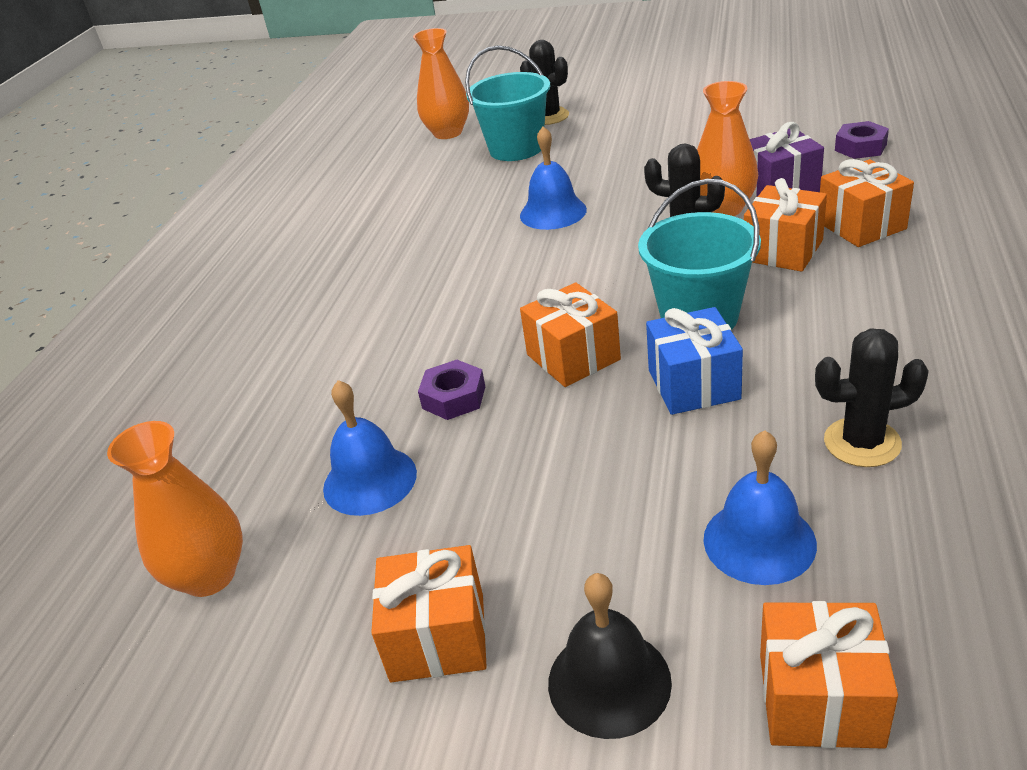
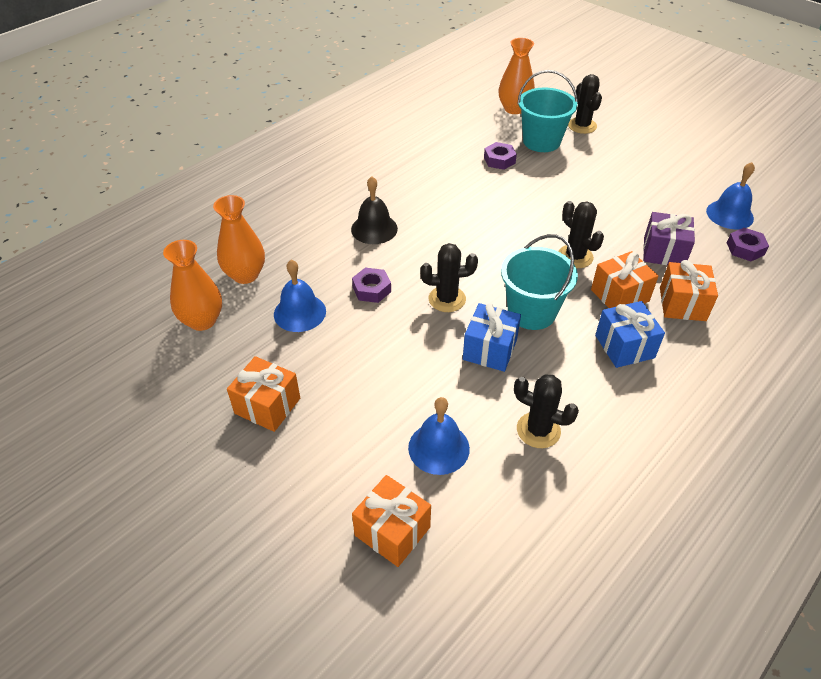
camera: 25 degrees right, 10 degrees up
blue bell [520,126,587,230] -> blue bell moved to [706,162,755,229]
orange gift [520,282,621,387] -> black cactus [420,243,478,312]
black bell [548,573,672,739] -> black bell moved to [351,176,398,244]
orange vase [697,81,758,216] -> orange vase moved to [213,195,265,284]
none -> purple nut [484,142,517,170]
none -> blue gift [595,301,665,368]

